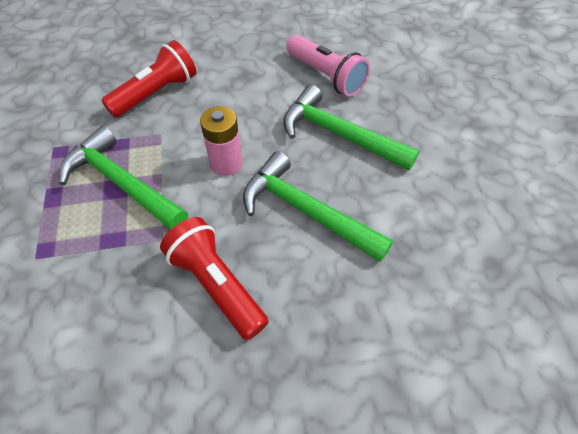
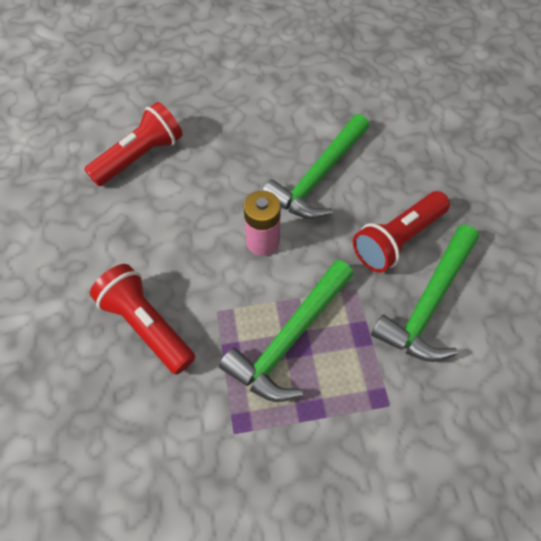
camera: 90 degrees left, 5 degrees up
green hammer [283,85,419,170] -> green hammer moved to [371,225,479,362]
pink flashlight [287,35,370,97] -> red flashlight [84,102,183,186]

